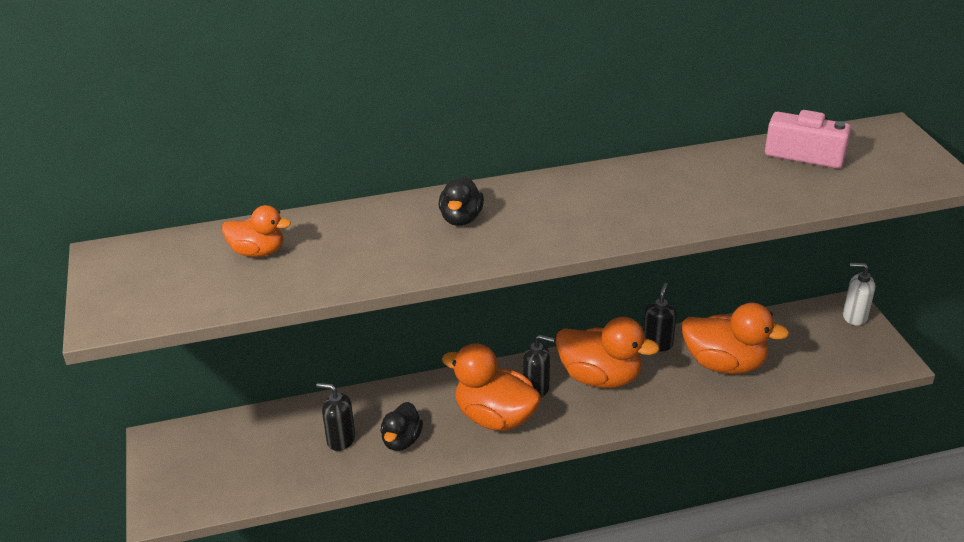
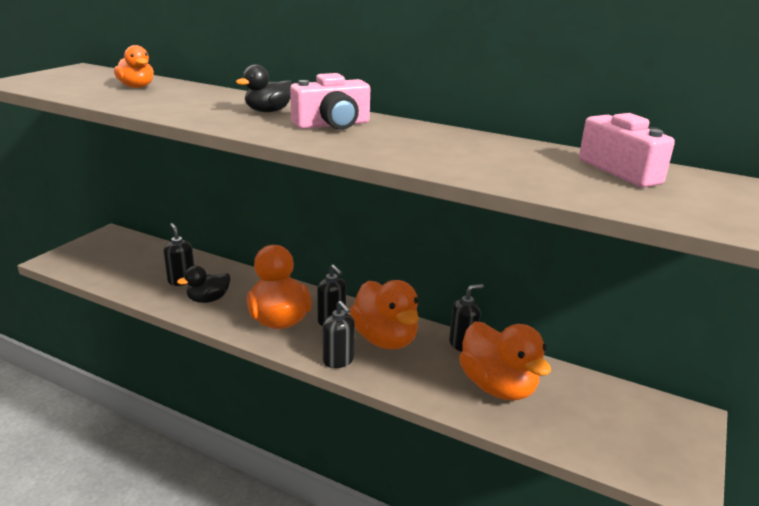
camera: 40 degrees right, 10 degrees down
white soap dispenser [843,263,875,326] -> none
none -> pink camera [290,73,370,130]
none -> black soap dispenser [323,301,355,368]

